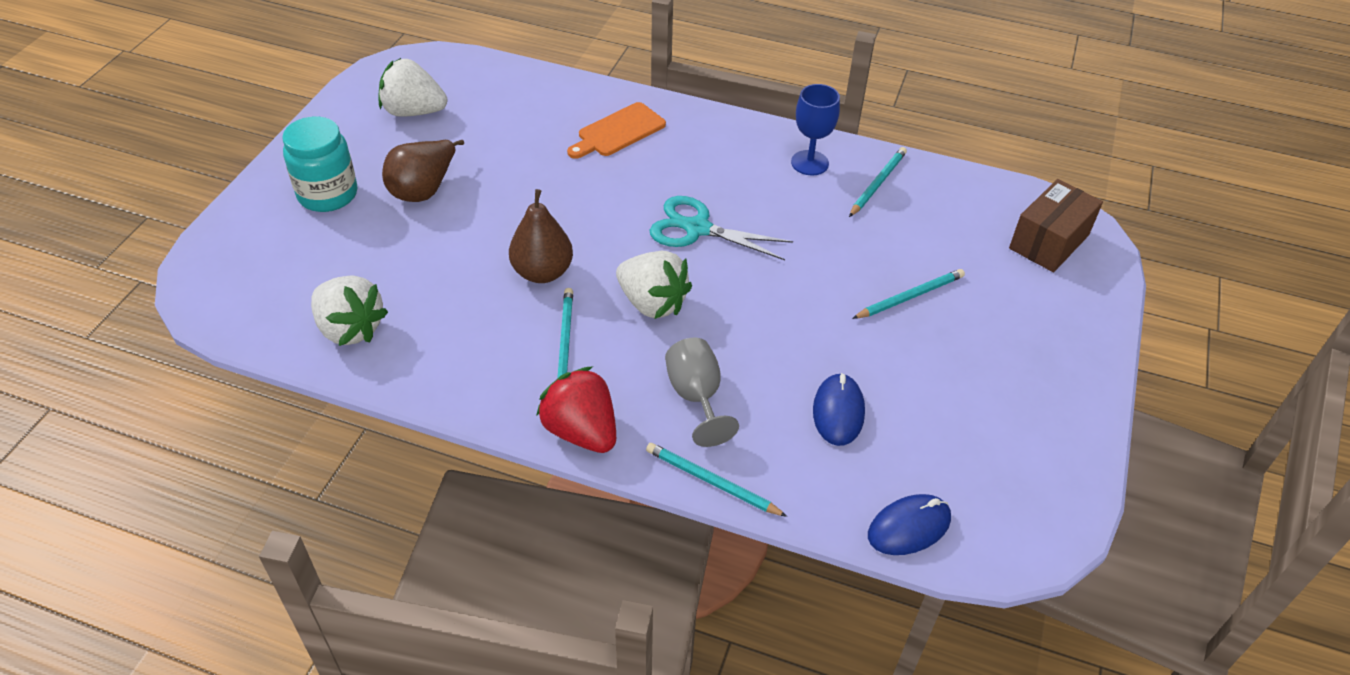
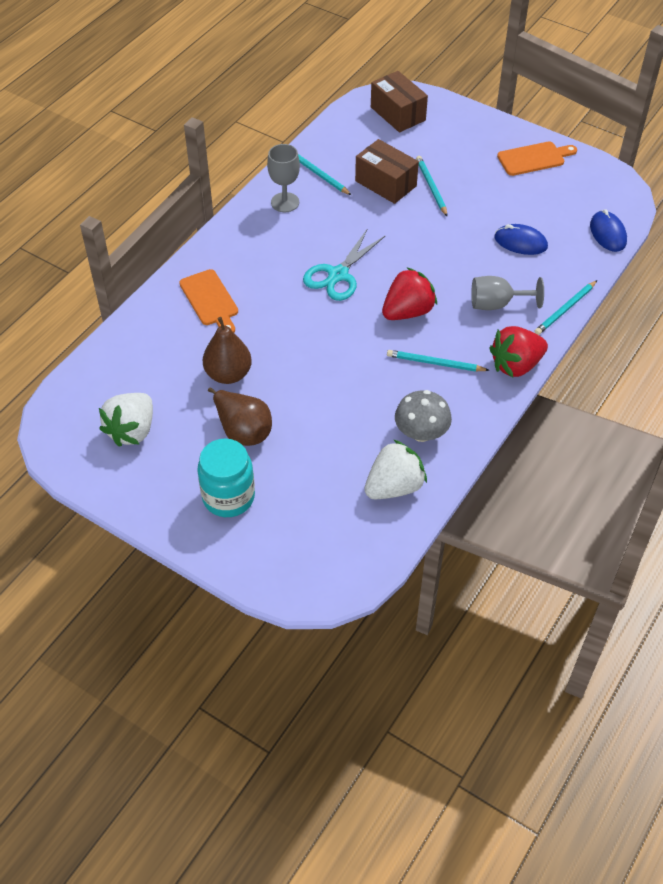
camera: 75 degrees left, 5 degrees up
brown pear [509,189,573,283] -> brown pear moved to [203,317,252,384]
white strawberry [616,251,692,319] -> red strawberry [382,267,437,320]
blue goblet [791,84,840,176] -> grey goblet [267,144,300,212]
none -> brown box [355,139,419,204]
none -> grey mushroom [395,390,452,442]
none -> orange cutting board [497,142,577,176]

